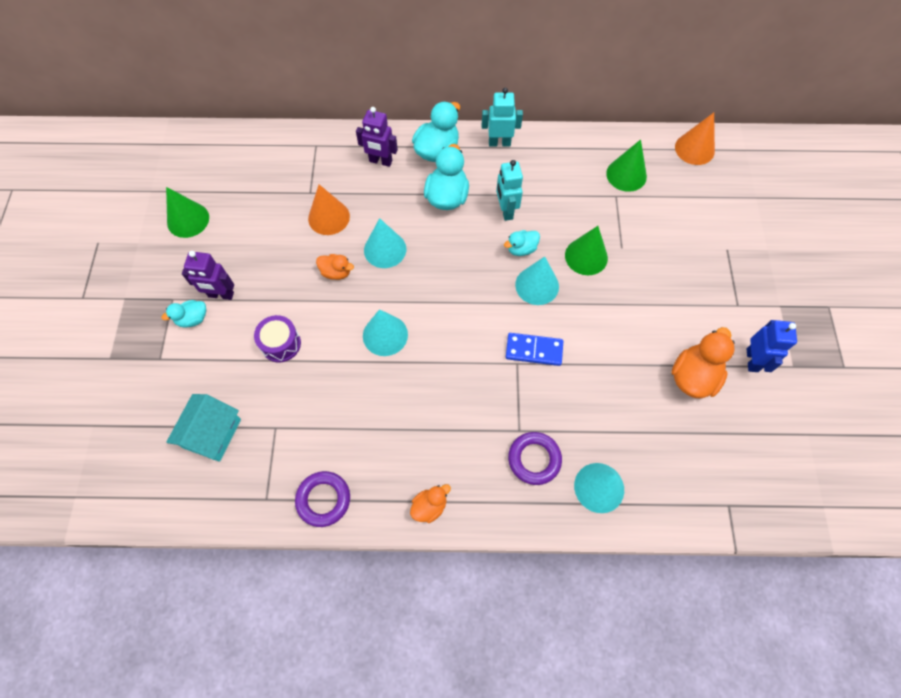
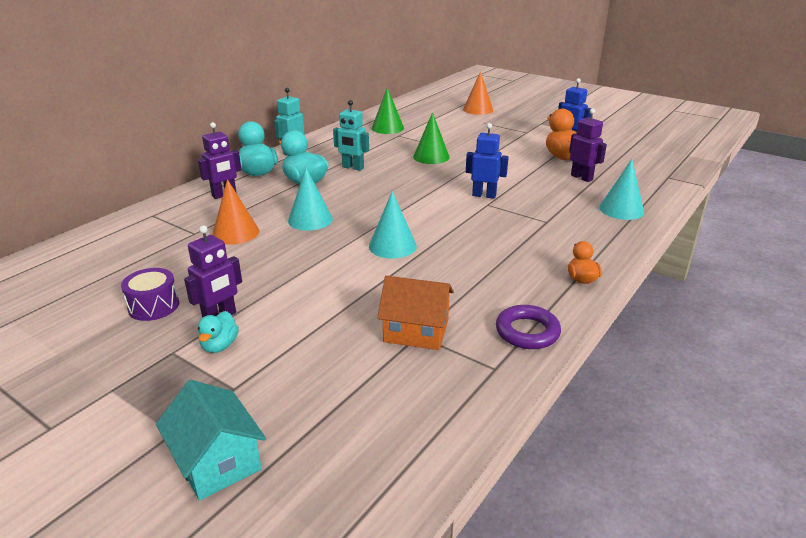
camera: 55 degrees left, 35 degrees down
green cone [166,187,209,238] -> none
turquoise house [166,394,241,462] -> turquoise house moved to [156,380,266,501]
purple drum [254,315,301,363] -> purple drum moved to [121,268,179,321]
orange duck [316,254,354,280] -> none
turquoise duck [504,230,540,256] -> none
blue domino [506,333,563,366] -> blue robot [466,123,509,199]
purple ring [508,432,562,485] -> none
turquoise cone [515,257,559,305] -> none
orange cone [675,113,715,165] -> orange cone moved to [463,71,493,115]
none -> orange house [377,276,454,350]
none -> purple robot [569,108,607,182]

